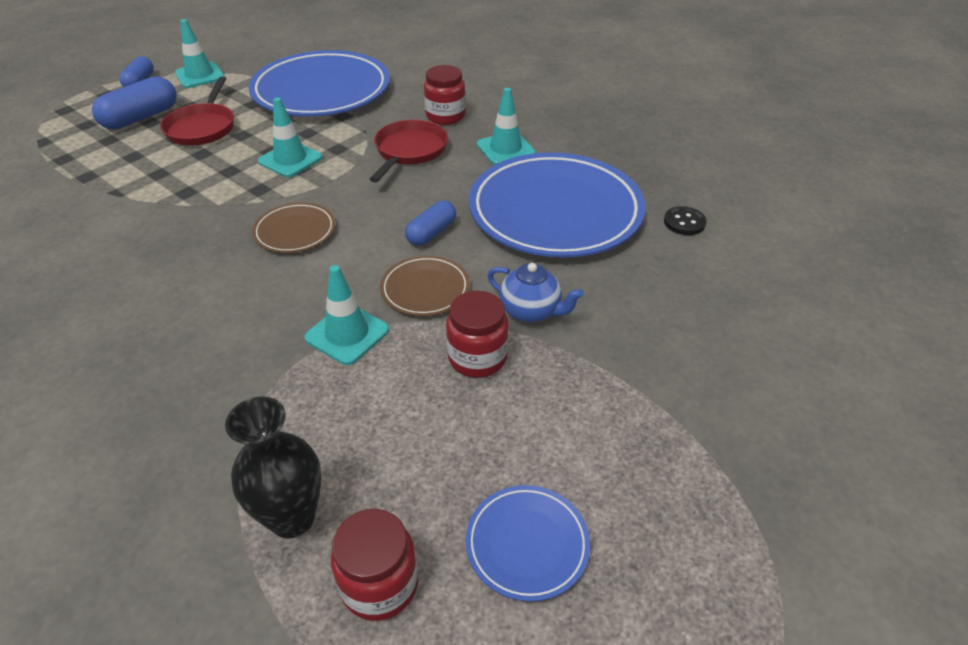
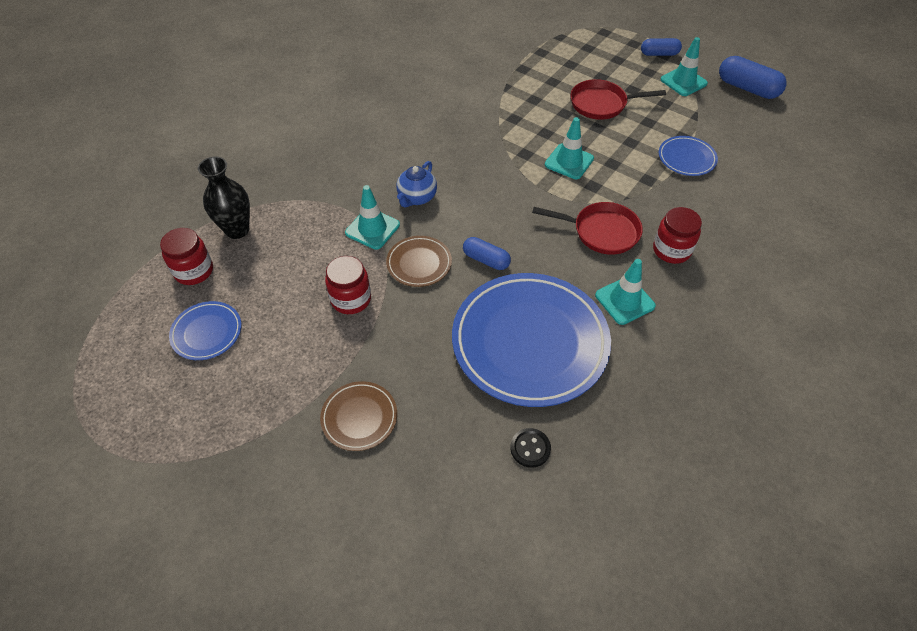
camera: 85 degrees right, 10 degrees up
blue capsule [92,76,177,130] -> blue capsule moved to [719,56,787,99]
blue plate [248,50,390,116] -> blue plate [659,136,718,176], size x0.45
brown plate [252,202,335,253] -> brown plate moved to [320,381,397,451]
blue teapot [487,263,584,322] -> blue teapot moved to [396,161,437,208]

